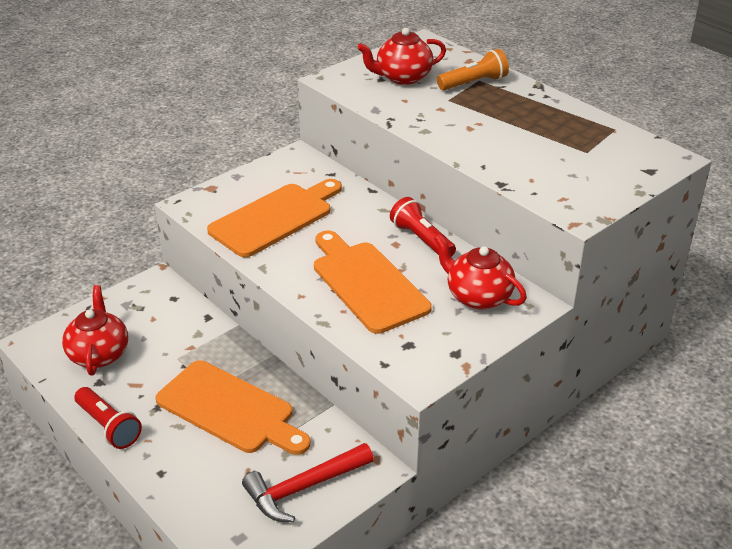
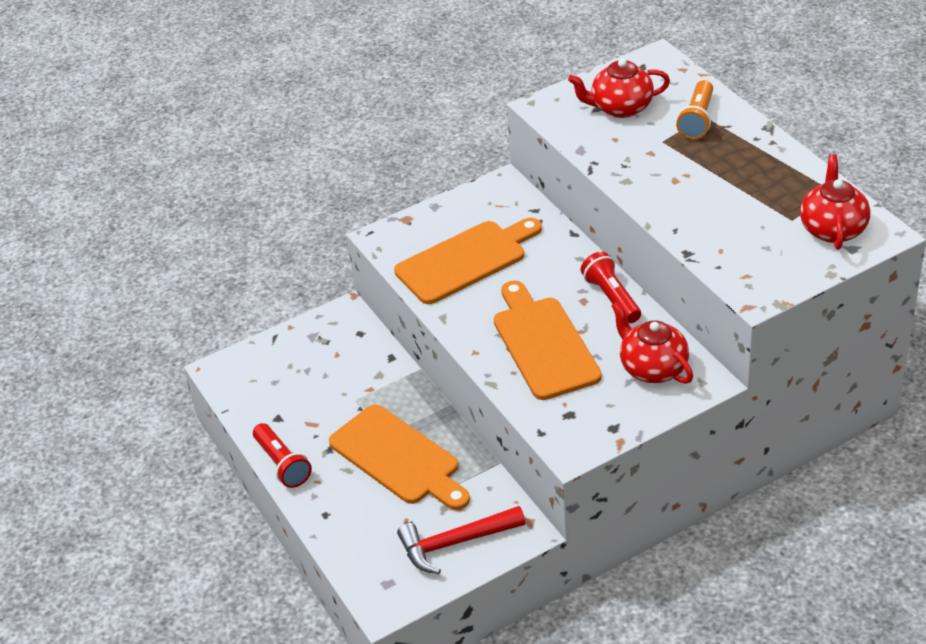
camera: 15 degrees right, 5 degrees up
red teapot [62,285,128,376] -> red teapot moved to [800,154,870,250]
orange flashlight [437,49,509,90] -> orange flashlight turned 120 degrees clockwise [676,80,713,139]

